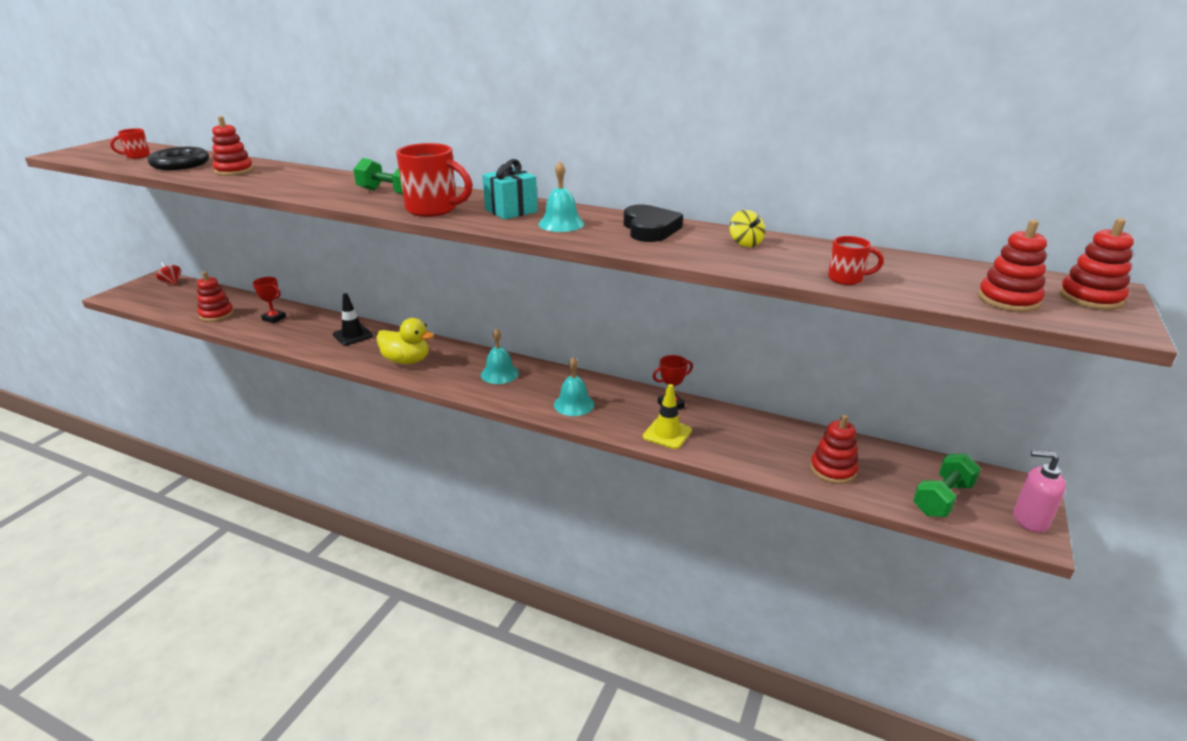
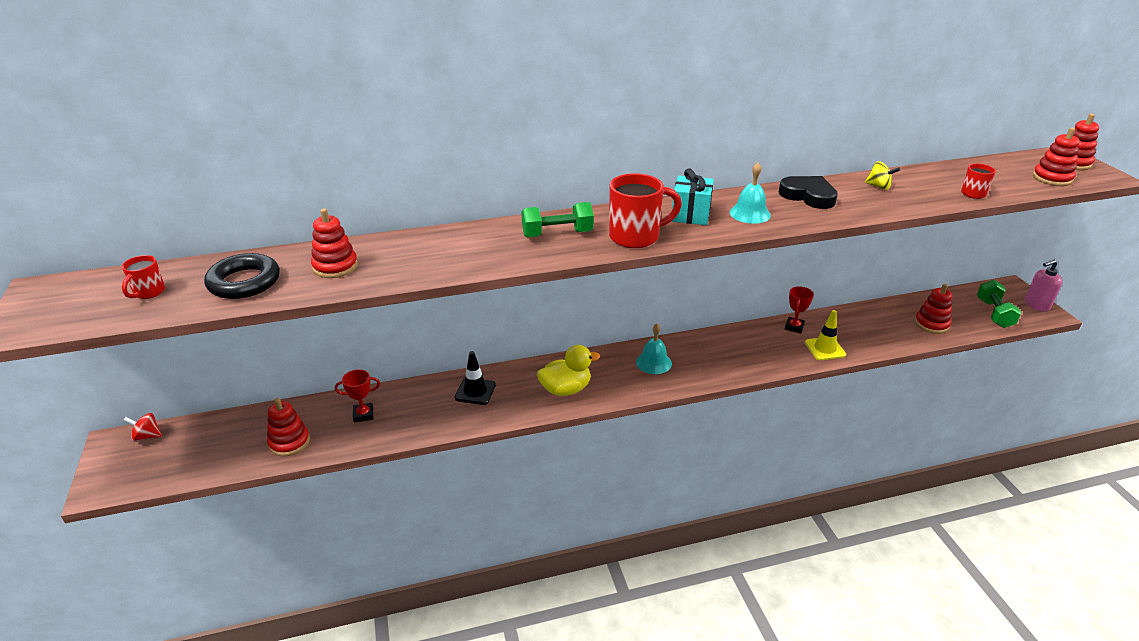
camera: 40 degrees left, 5 degrees up
turquoise bell [554,357,594,416] -> none

